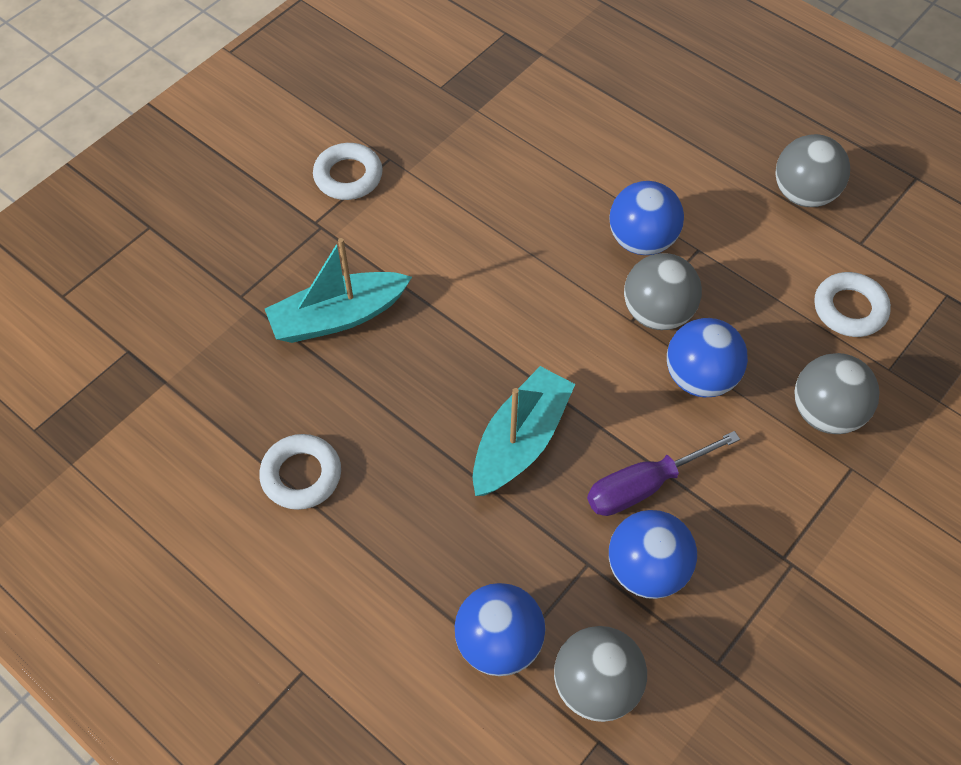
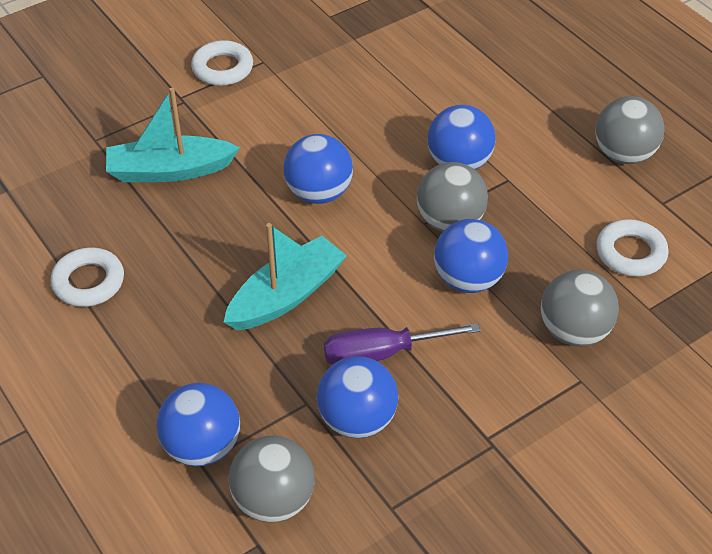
camera: 15 degrees right, 10 degrees down
none -> blue ball [284,134,353,204]

